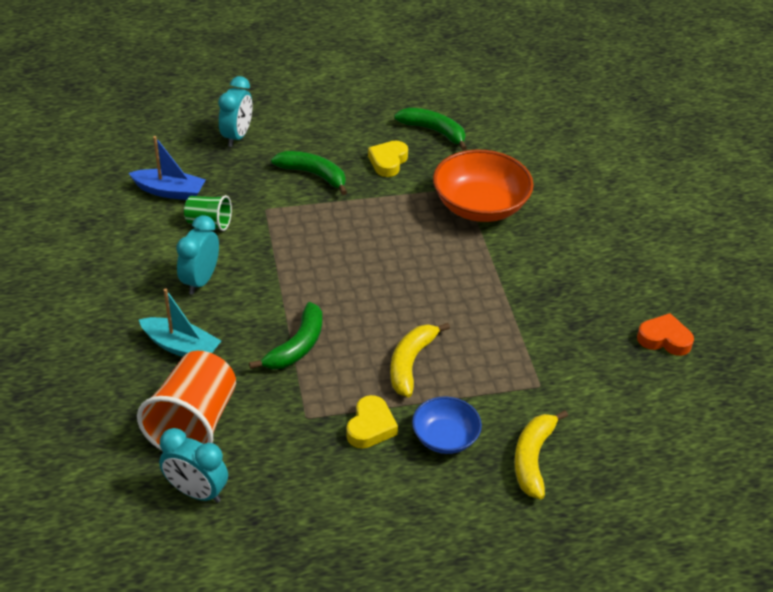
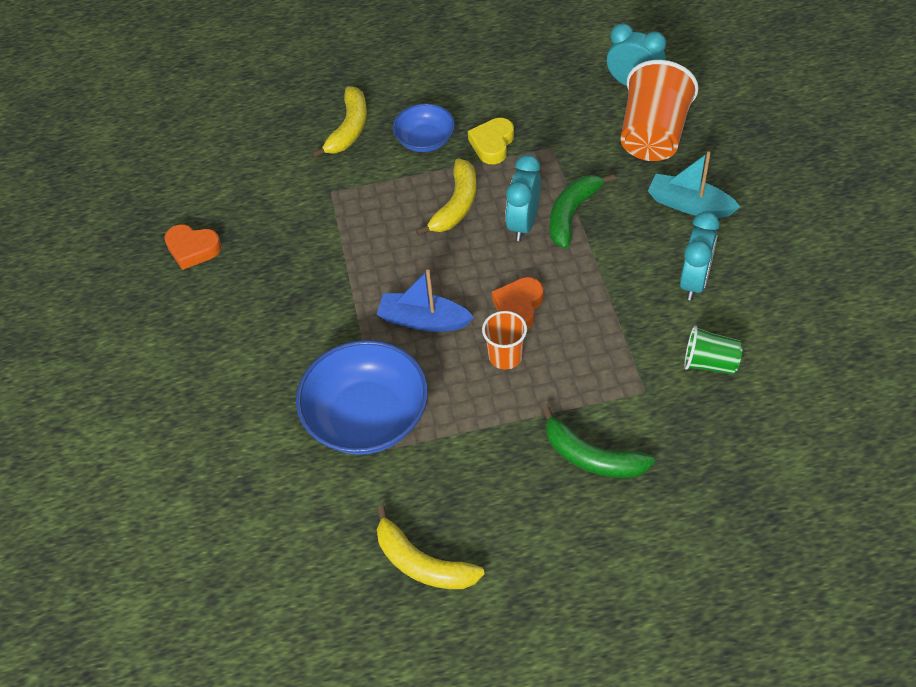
camera: 175 degrees left, 10 degrees up
blue boat [129,136,206,200] -> blue boat moved to [376,269,474,332]
turquoise clock [218,76,252,147] -> turquoise clock moved to [505,155,541,241]
yellow heart [368,141,408,177] -> none
green banana [394,108,467,151] -> yellow banana [376,505,485,589]
orange bowl [433,150,534,222] -> blue bowl [296,340,428,455]
none -> orange cup [482,311,527,369]
none -> orange heart [492,277,544,329]

